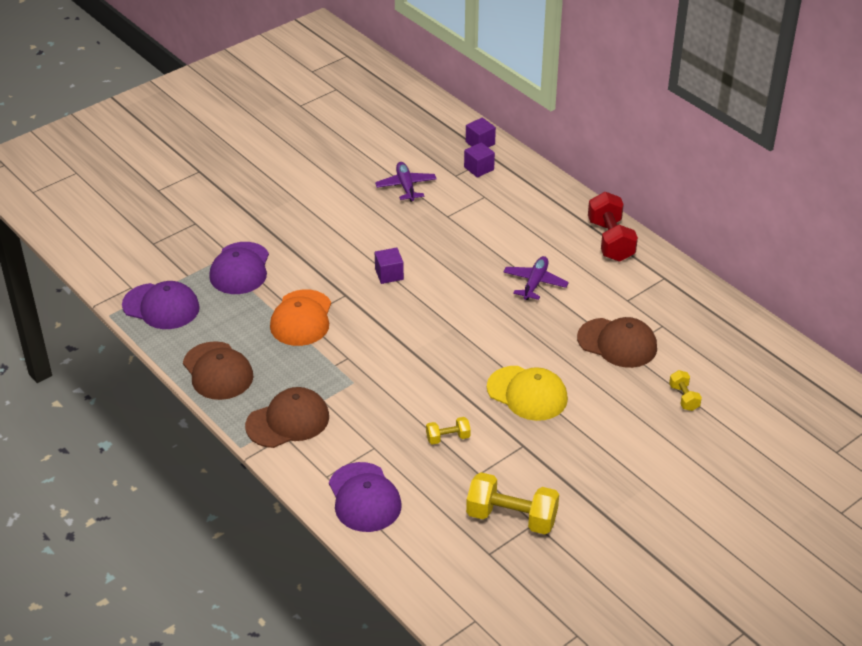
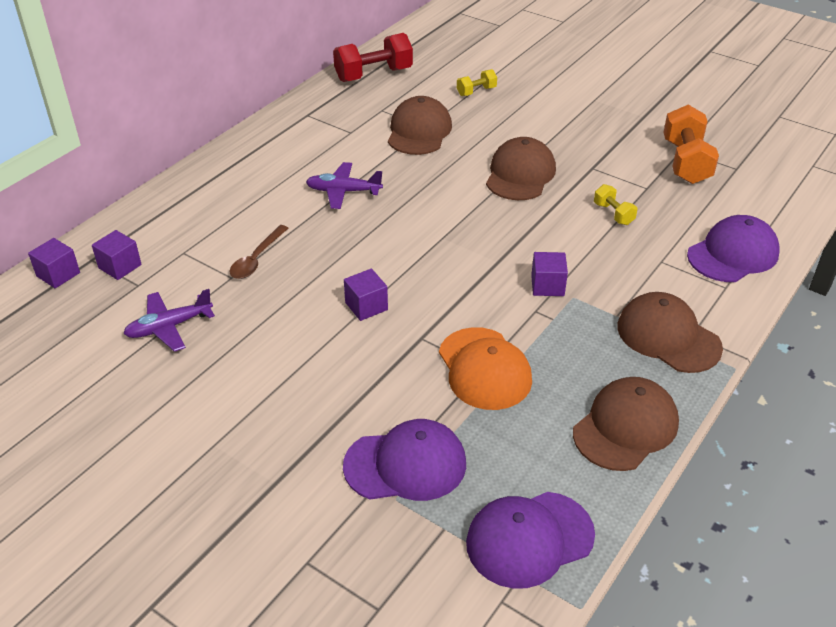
camera: 105 degrees left, 0 degrees up
purple cap [122,281,200,329] -> purple cap turned 120 degrees counterclockwise [466,492,595,589]
orange cap [270,289,331,346] -> orange cap turned 75 degrees clockwise [439,327,532,410]
yellow dumbbell [466,472,559,534] -> orange dumbbell [663,105,719,184]
yellow cap [487,366,568,421] -> brown cap [486,137,556,200]
red dumbbell [588,192,638,262] -> red dumbbell moved to [333,33,413,82]
none -> brown spoon [230,225,288,279]
none -> purple cube [531,252,568,296]

